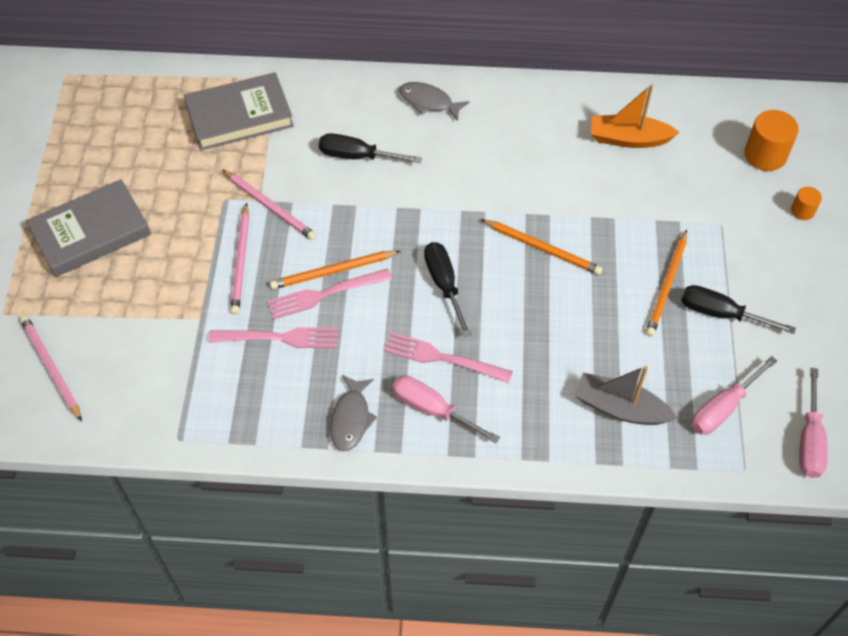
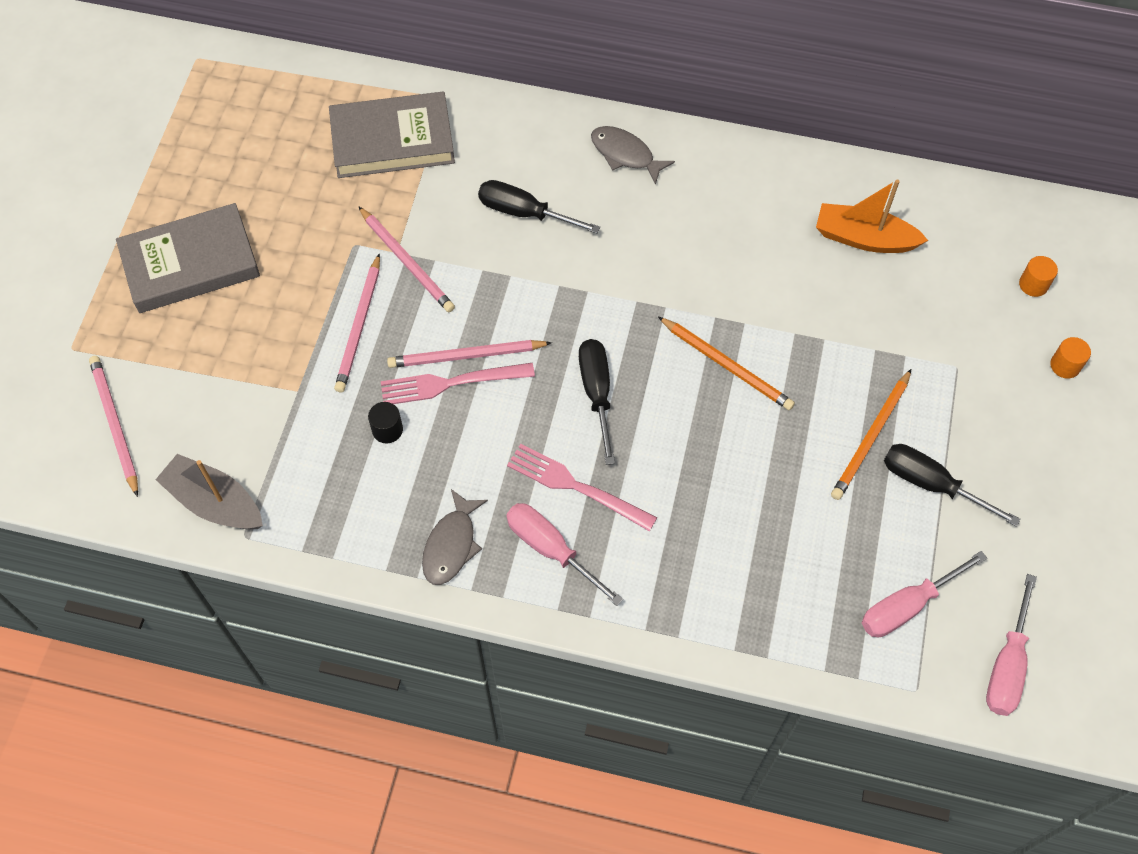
camera: 10 degrees right, 5 degrees up
pink fork [208,327,338,348] -> black cylinder [368,402,403,443]
orange pencil [270,251,400,289] -> pink pencil [387,340,552,368]
grey boat [574,366,677,425] -> grey boat moved to [155,454,263,529]
orange cylinder [744,110,799,171] -> orange cylinder [1019,256,1058,297], size x0.54

